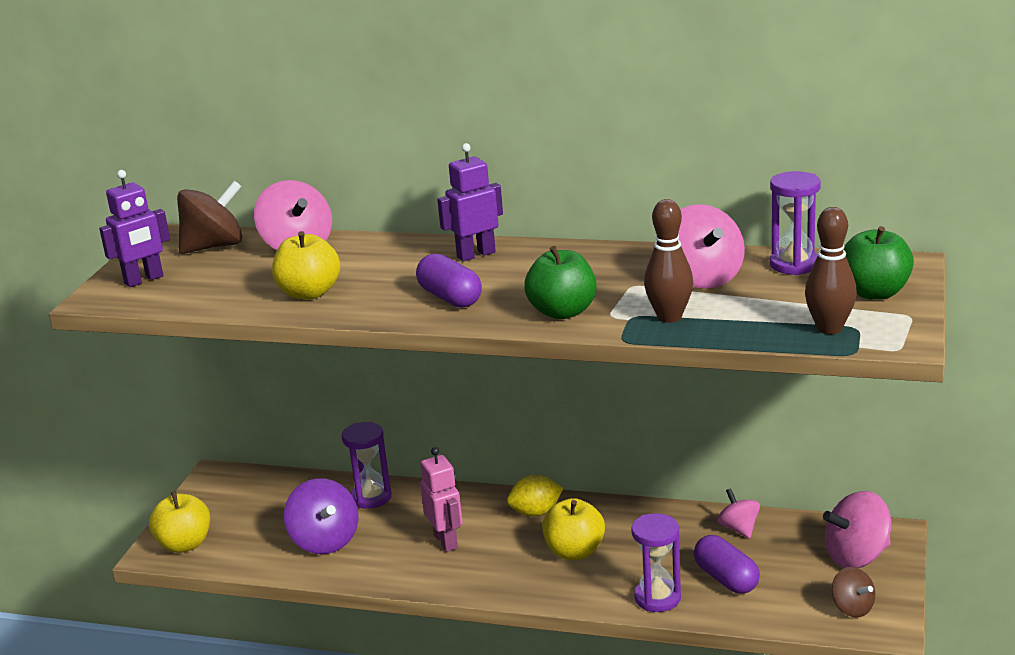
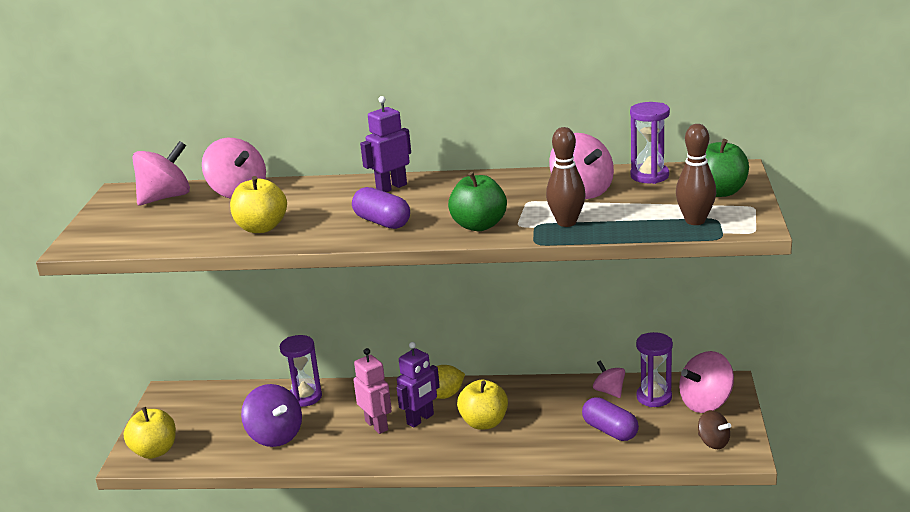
camera: 10 degrees left, 0 degrees up
purple robot [99,170,170,287] -> purple robot moved to [397,342,440,427]
brown spinning top [177,180,242,254] -> pink spinning top [132,141,190,205]
purple hourglass [631,513,681,612] -> purple hourglass moved to [636,332,673,407]

